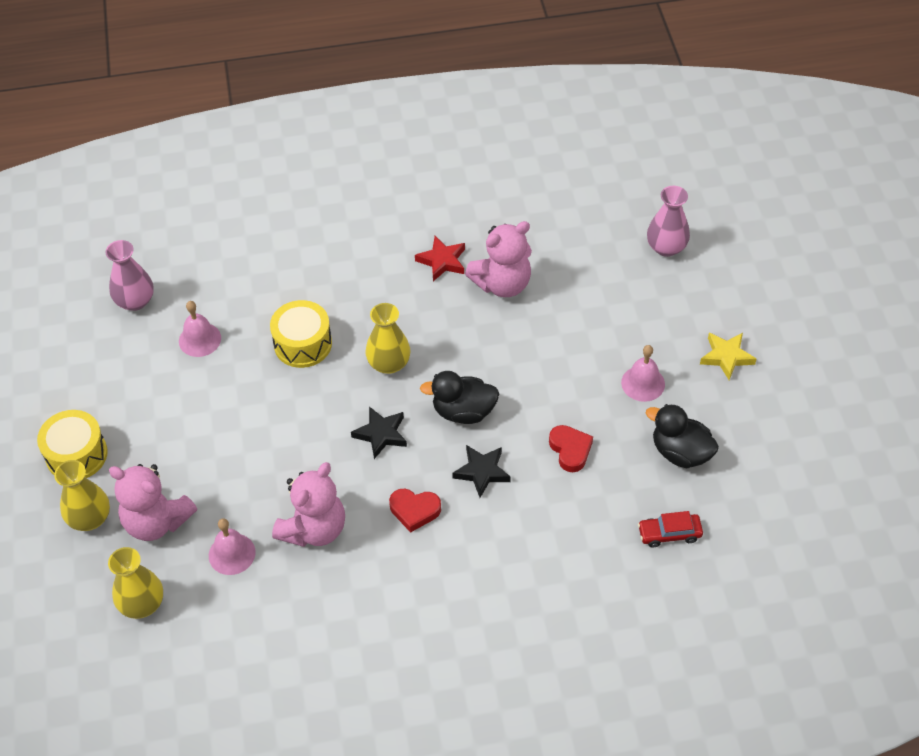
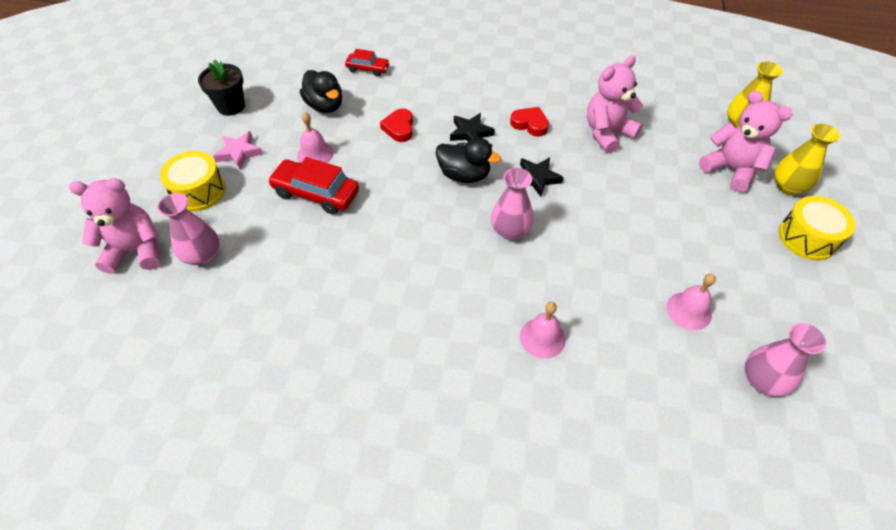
camera: 160 degrees left, 0 degrees up
pink bell [209,518,256,575] -> pink bell moved to [520,302,566,359]
yellow drum [270,300,332,368] -> yellow drum moved to [160,151,226,212]
yellow vase [365,303,411,374] -> pink vase [491,168,534,240]
red star [415,236,465,281] -> none
pink teddy bear [465,221,532,297] -> pink teddy bear moved to [69,178,160,274]
yellow star [700,333,756,380] -> pink star [213,131,263,169]
none -> black flower pot [198,59,245,116]
none -> red car [268,157,359,215]

